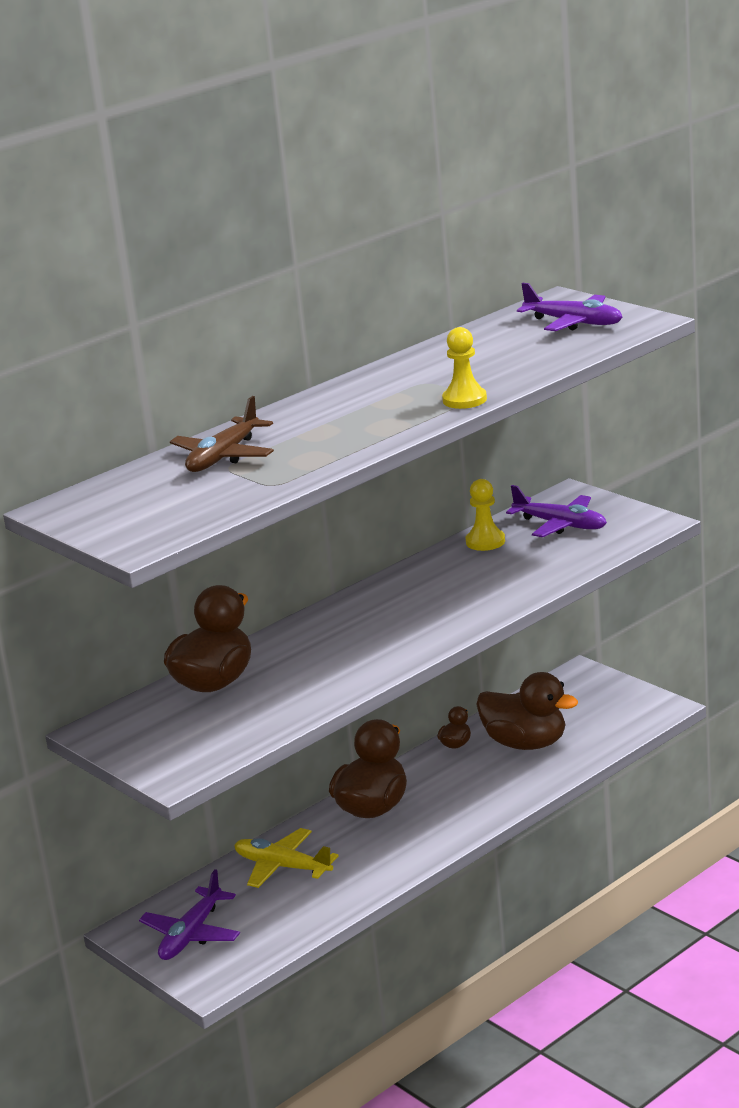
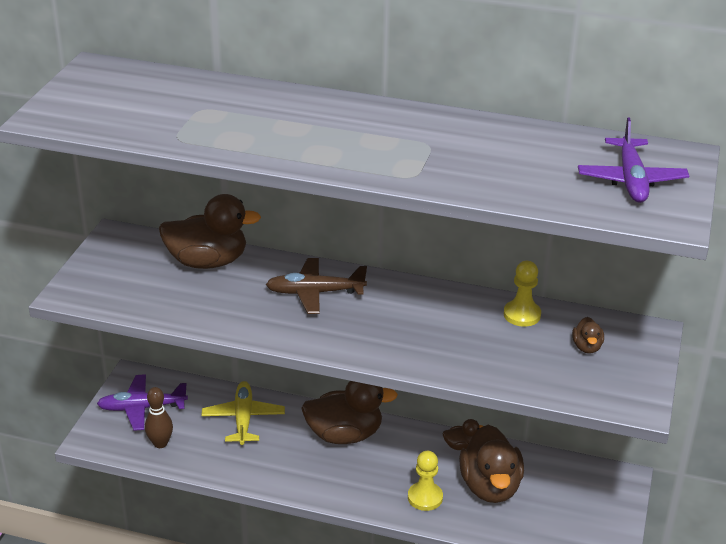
camera: 55 degrees right, 10 degrees up
brown plane [170,396,274,472] -> brown plane moved to [266,258,367,314]
yellow pawn [442,327,487,409] -> yellow pawn moved to [408,451,443,511]
purple plane [506,485,607,537] -> brown duck [572,317,604,354]
none -> brown bowling pin [145,387,173,448]

